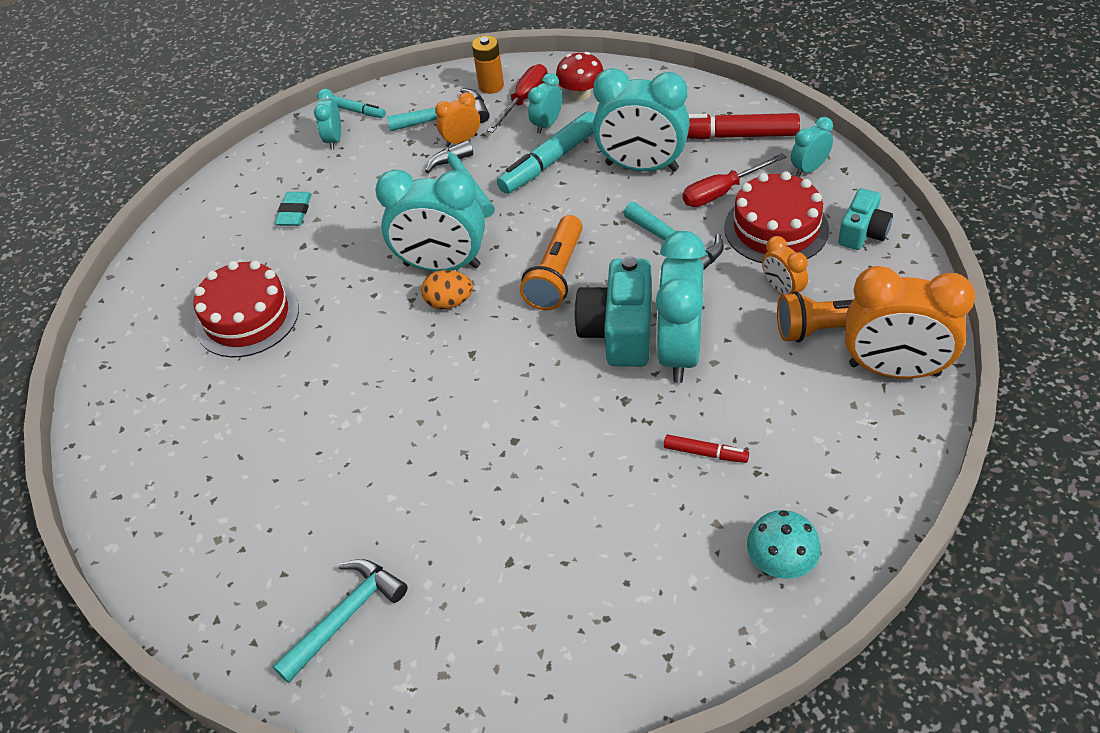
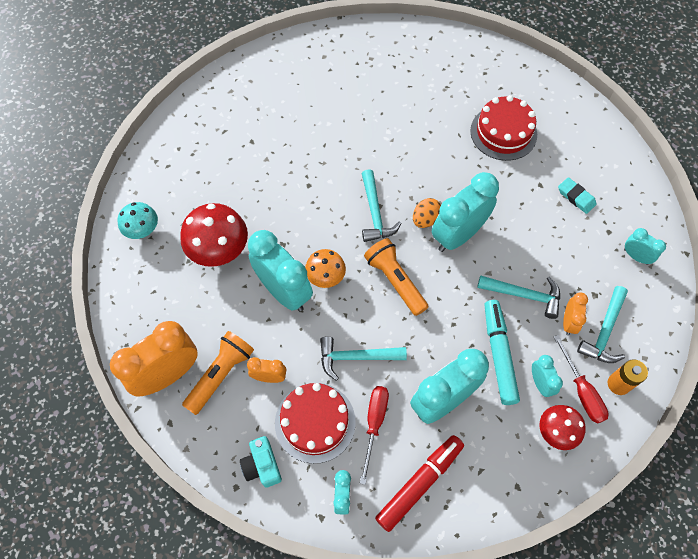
camera: 125 degrees right, 15 degrees up
turquoise hammer [273,559,408,683] -> turquoise hammer moved to [362,169,402,242]
turquoise marker [330,96,385,118] -> none
turquoise camera [574,256,652,367] -> orange mushroom [305,249,346,288]
red marker [664,434,749,463] -> red mushroom [180,203,248,267]

